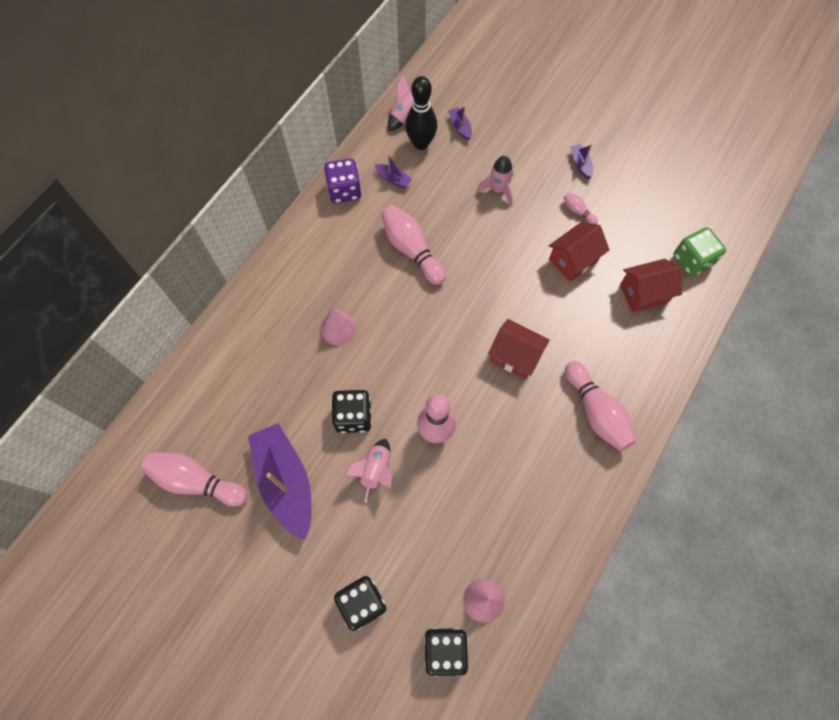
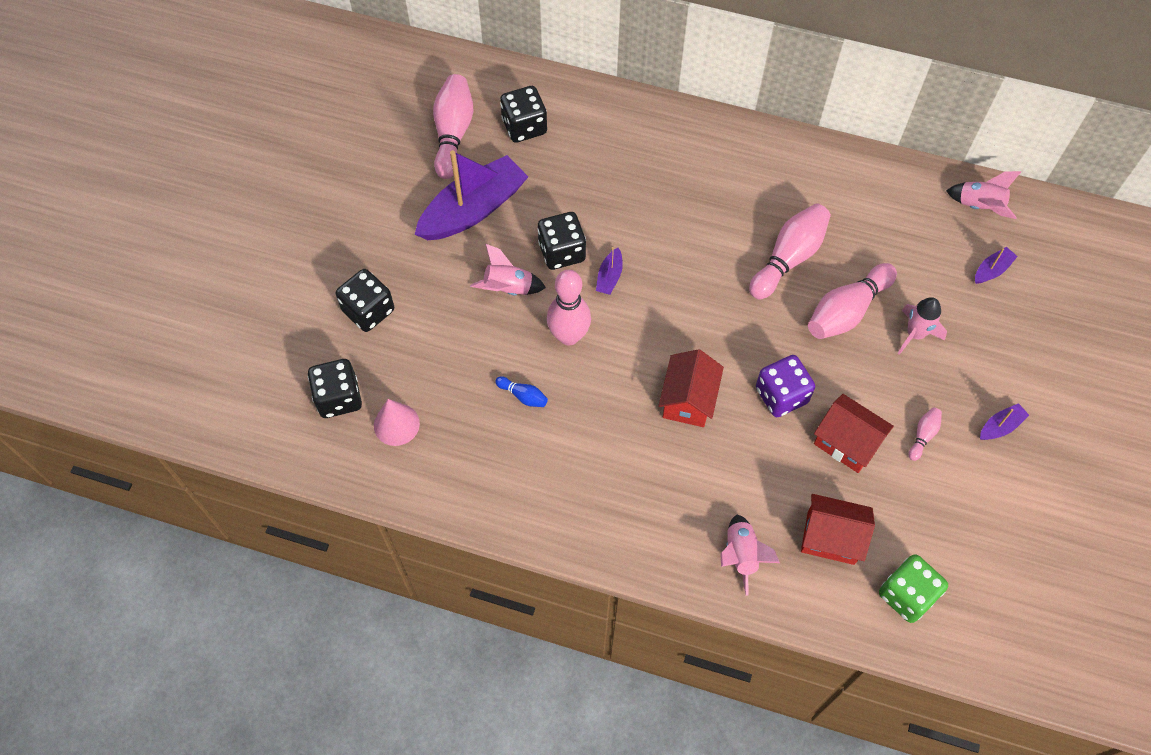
camera: 75 degrees right, 5 degrees down
pink cone [321,308,356,345] -> none
purple dice [324,158,361,203] -> purple dice moved to [756,355,815,417]
purple boat [375,154,412,188] -> purple boat moved to [596,247,623,295]
black bowling pin [405,76,437,150] -> none
pink bowling pin [565,361,636,451] -> pink bowling pin moved to [808,263,897,339]
red house [620,259,682,312] -> red house turned 45 degrees counterclockwise [801,494,875,565]
none -> blue bowling pin [495,376,548,407]
none -> black dice [500,86,547,143]
none -> pink rocket [720,515,780,596]

